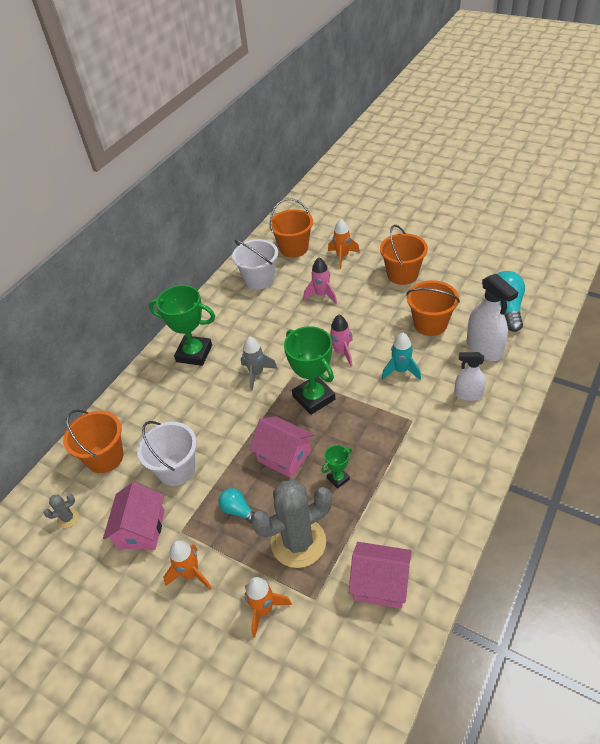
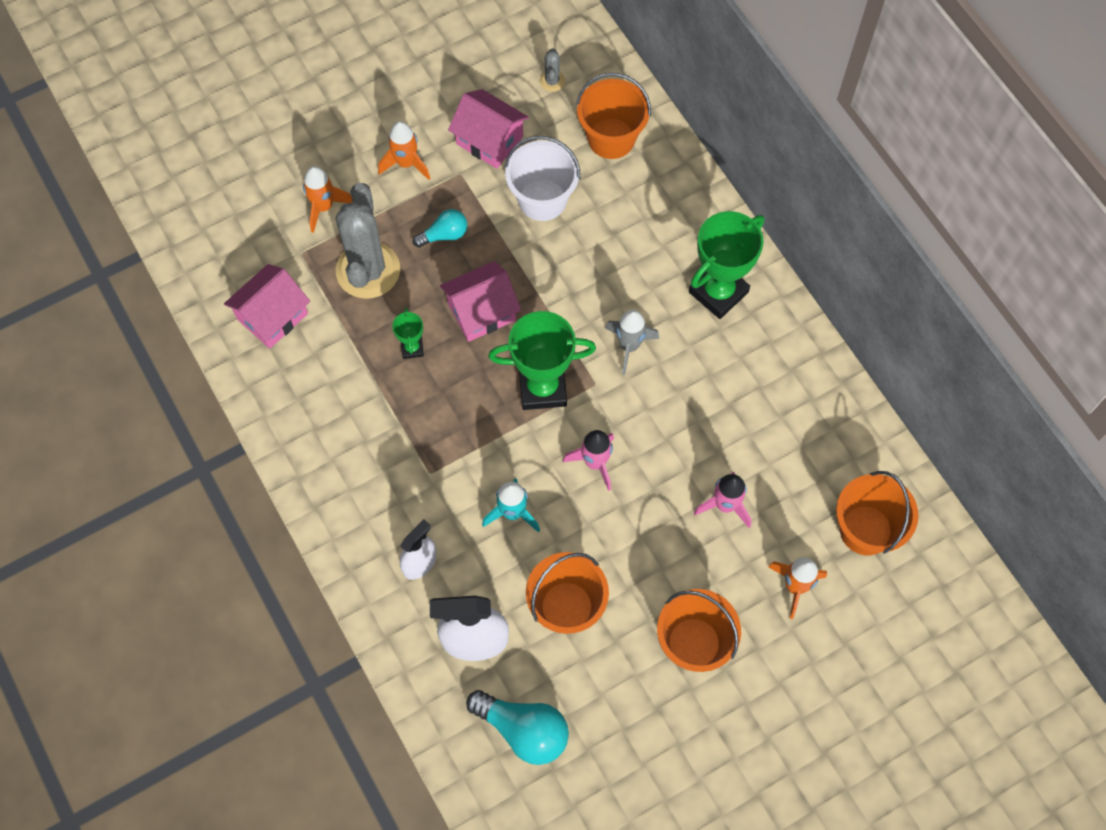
camera: 115 degrees right, 20 degrees up
white bucket [232,239,278,290] -> none

